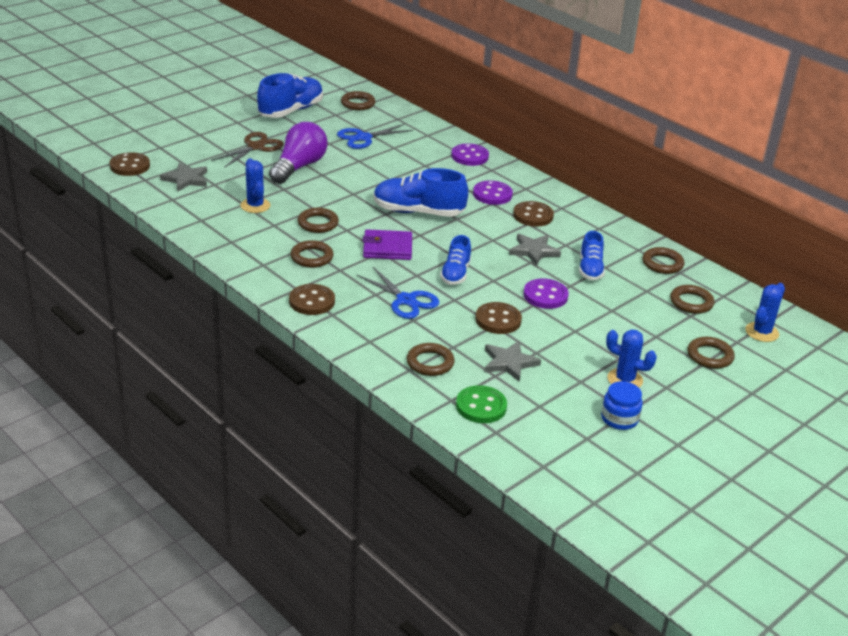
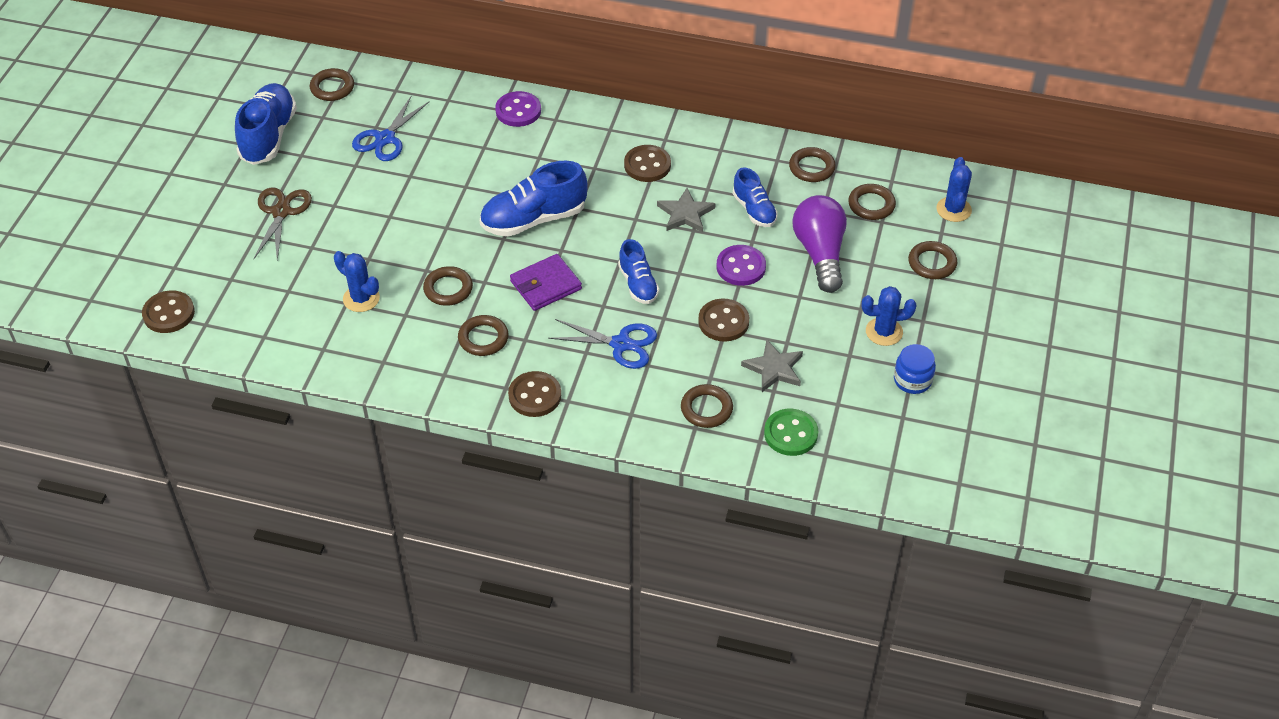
camera: 30 degrees left, 15 degrees up
grey star [160,163,207,192] -> none
purple light bulb [269,122,327,184] -> purple light bulb moved to [792,195,847,293]
purple button [473,181,513,205] -> none

